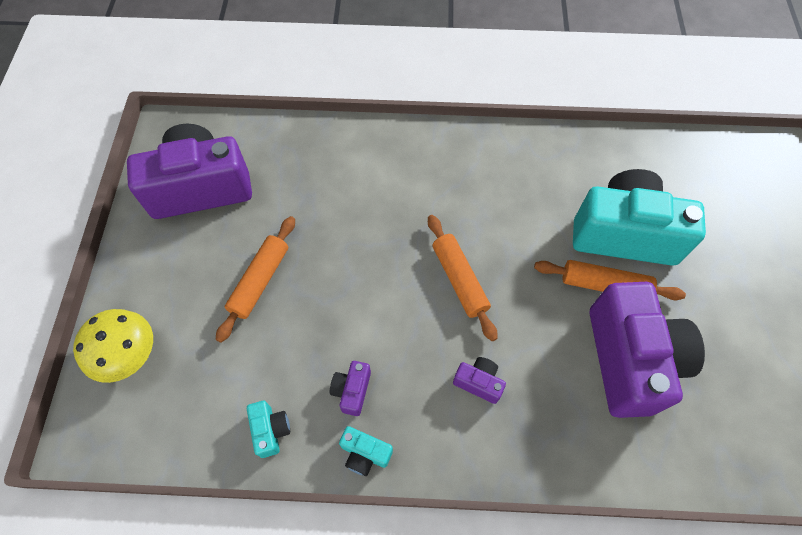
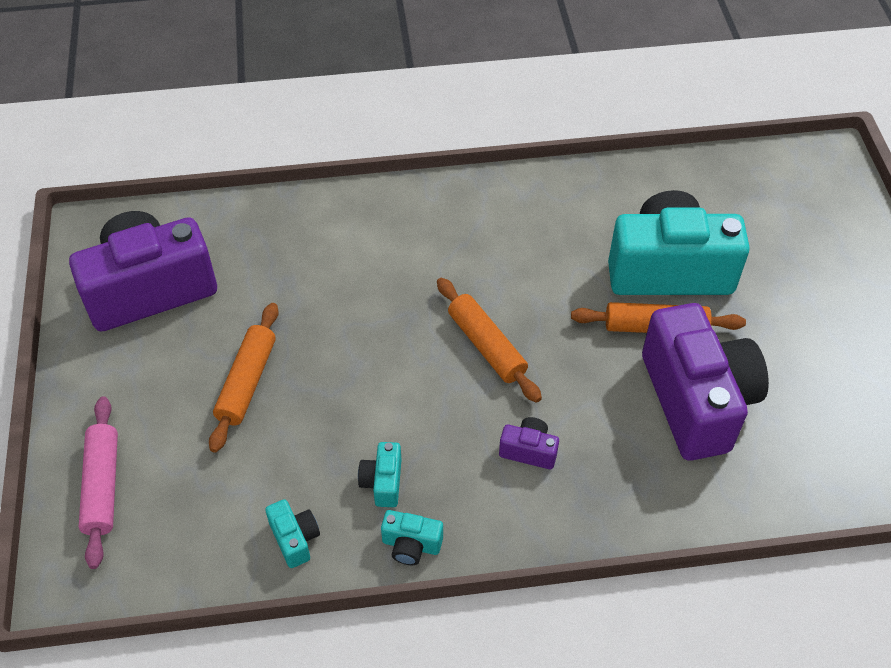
camera: 10 degrees left, 10 degrees down
yellow mushroom [73,309,153,383] -> pink rolling pin [79,397,118,569]
purple camera [330,361,371,416] -> turquoise camera [358,442,401,507]

